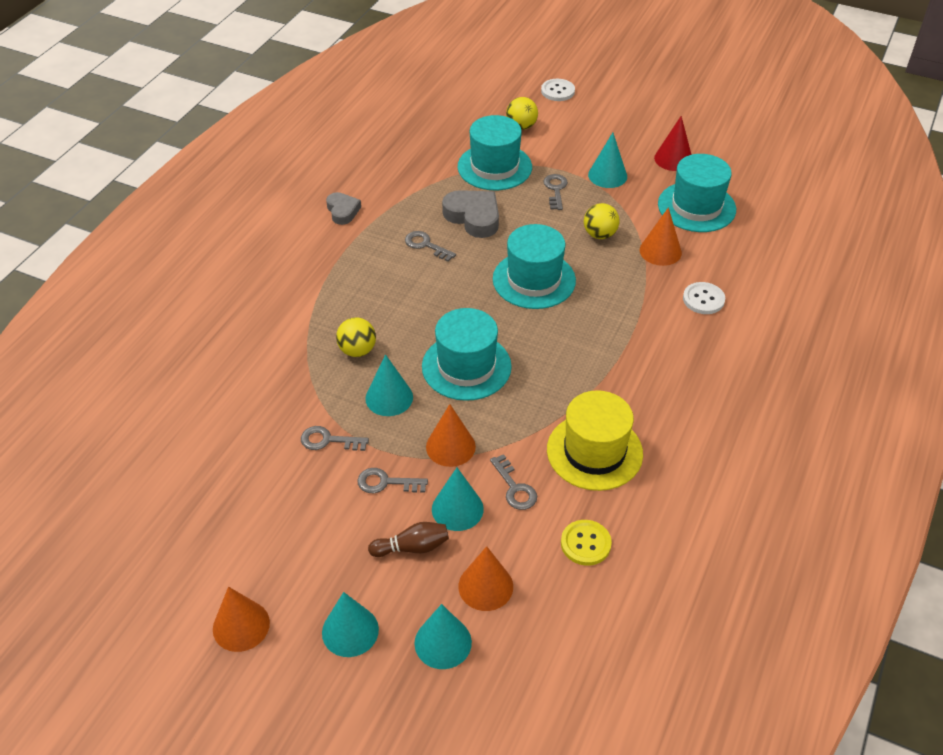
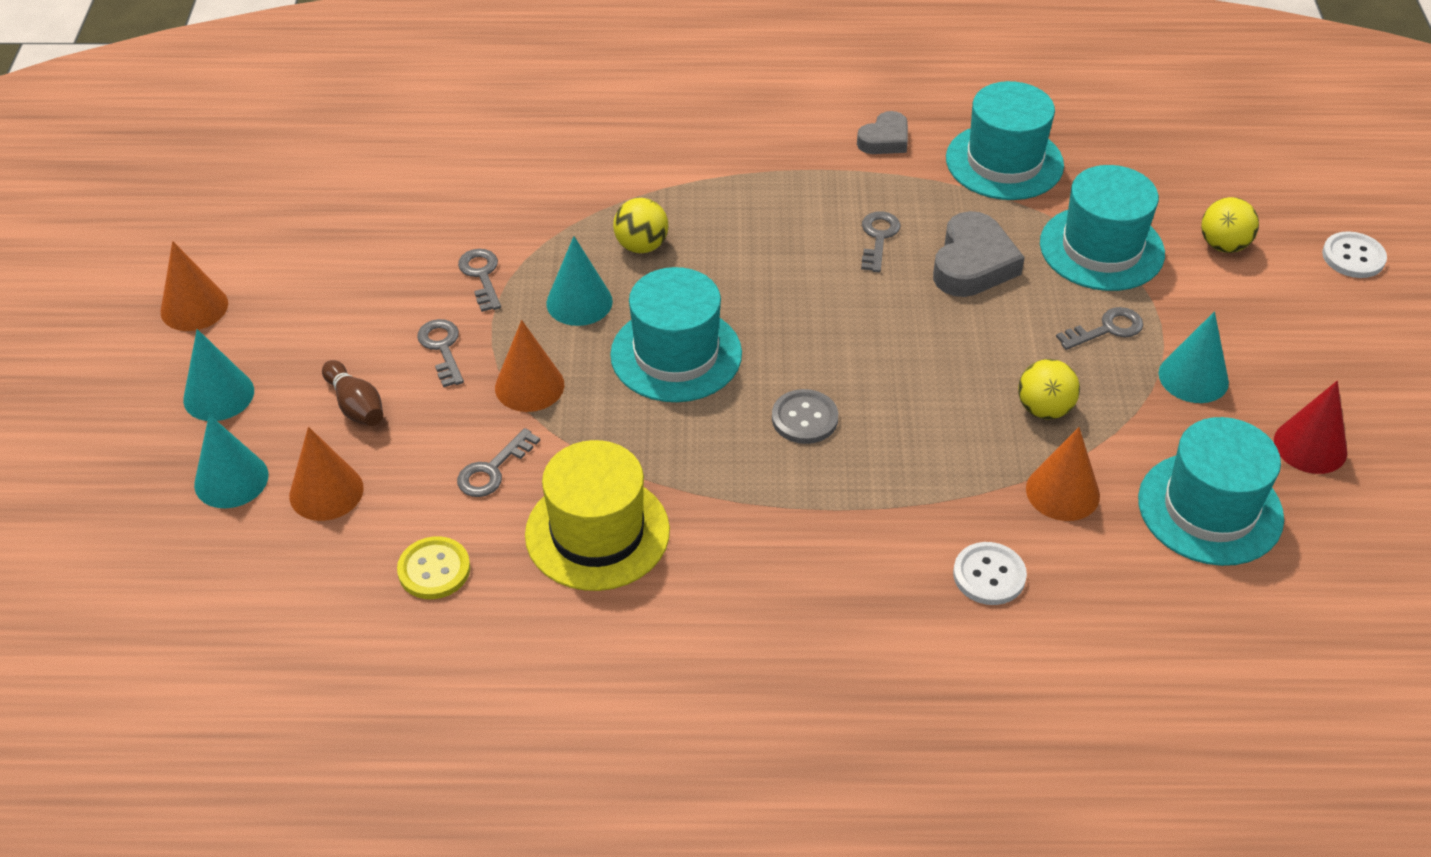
camera: 65 degrees right, 0 degrees up
turquoise cone [432,468,484,531] -> none
turquoise hat [493,224,576,309] -> turquoise hat moved to [946,81,1064,200]
none -> grey button [772,389,838,444]

